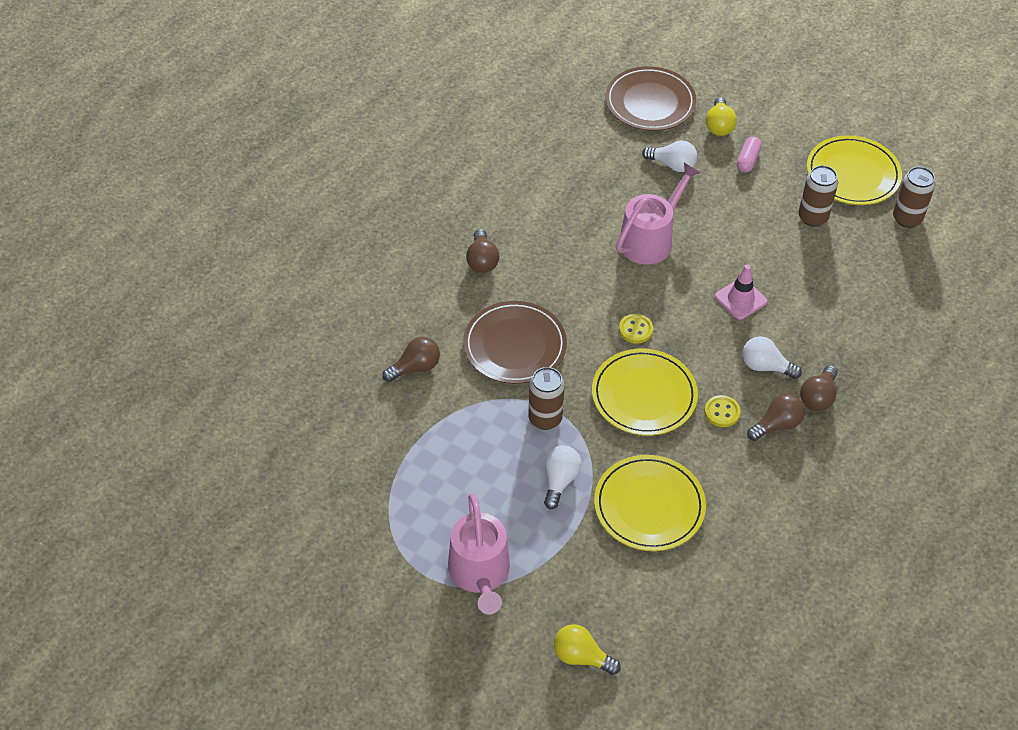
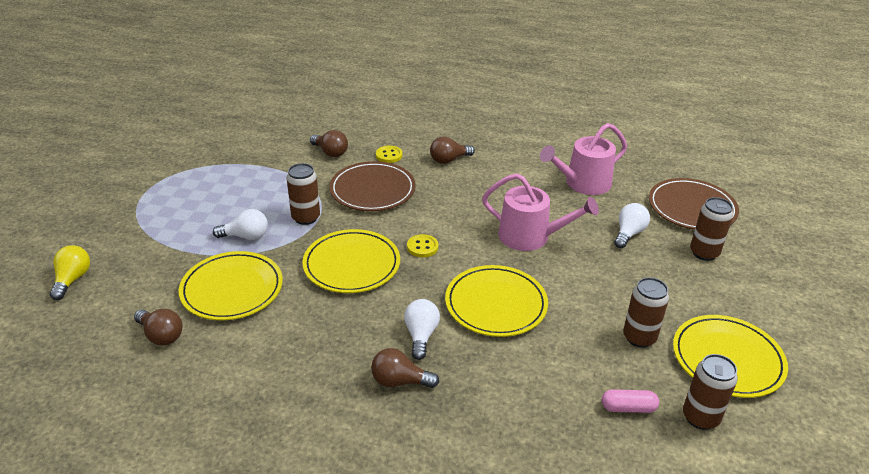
camera: 70 degrees right, 15 degrees down
pink watering can [448,493,510,614] -> pink watering can moved to [540,123,627,195]
white light bulb [642,140,697,172] -> white light bulb turned 150 degrees counterclockwise [614,203,650,248]
yellow button [704,395,741,427] -> yellow button moved to [376,146,402,163]
yellow light bulb [706,97,737,136] -> brown can [690,197,733,261]
pink traffic cone [715,265,767,320] -> yellow plate [445,265,548,337]
pink capsule [737,136,762,173] -> pink capsule moved to [602,389,659,413]
brown light bulb [747,393,805,441] -> brown light bulb moved to [134,309,183,345]

